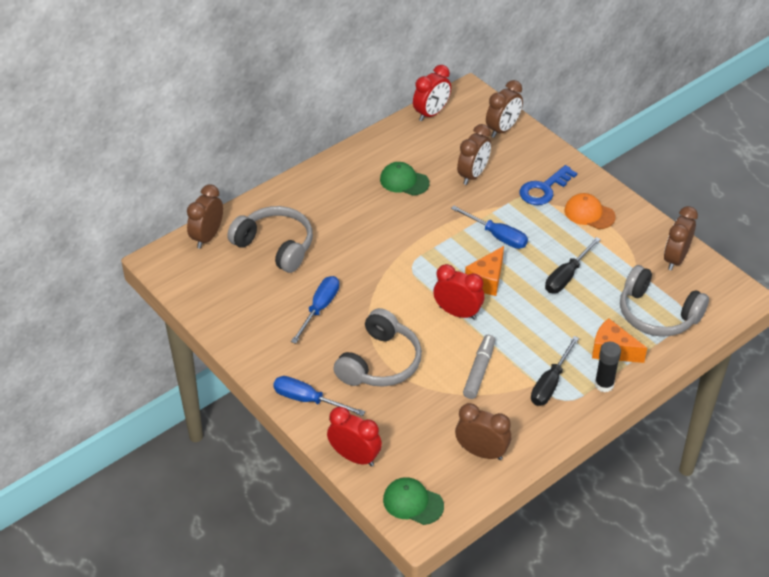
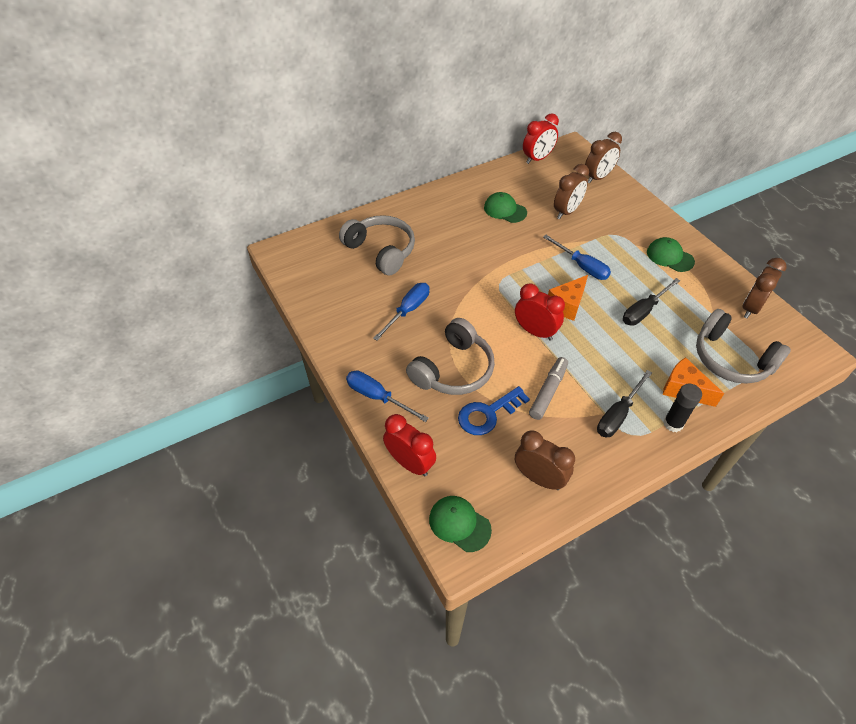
camera: 10 degrees right, 5 degrees up
brown clock [187,184,223,249] -> none
blue key [519,165,577,205] -> blue key moved to [458,386,530,435]
orange cap [565,193,616,229] -> green cap [647,237,695,272]

